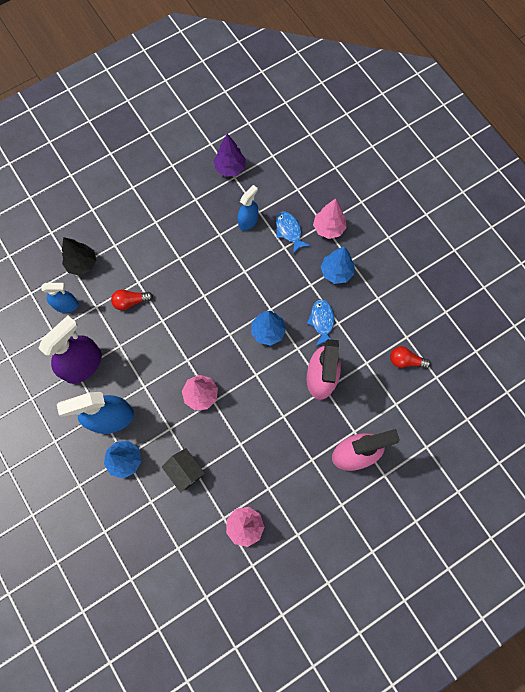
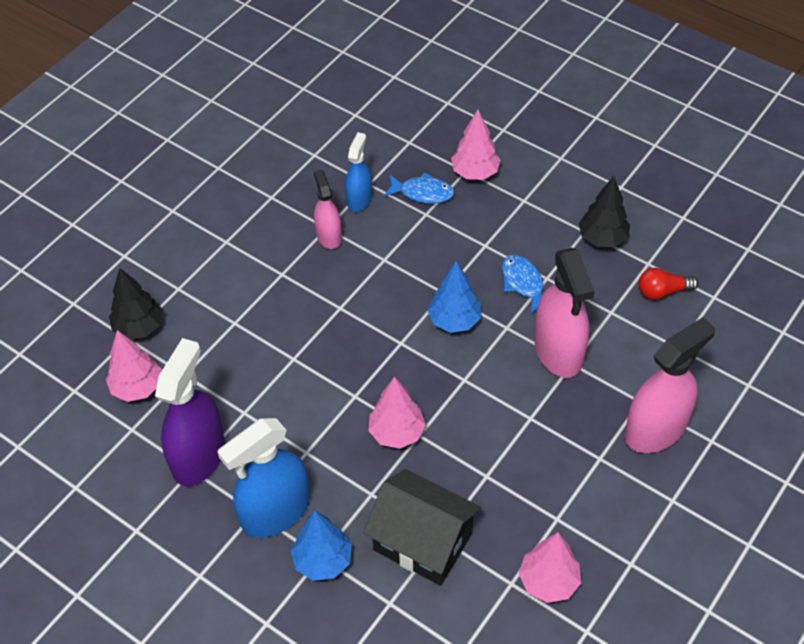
camera: 20 degrees left, 20 degrees down
blue spray bottle [41,283,79,313] -> pink tree [106,330,162,402]
red light bulb [111,289,153,310] -> none
black house [162,448,205,493] -> black house [363,469,482,586], size x1.68
purple tree [214,134,246,177] -> none
blue fish [276,211,310,254] -> blue fish turned 150 degrees clockwise [383,172,454,204]
blue tree [321,246,354,284] -> none
none -> pink spray bottle [314,170,342,249]
none -> black tree [579,176,630,247]

